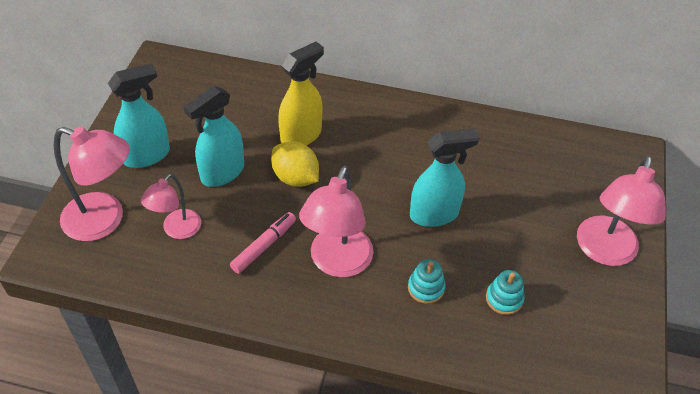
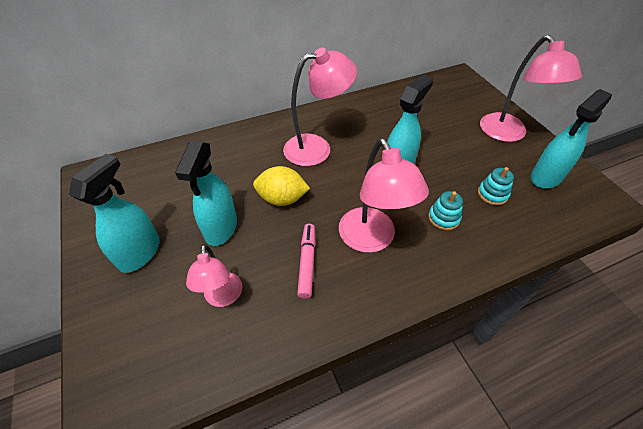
camera: 35 degrees left, 0 degrees up
pink lamp [54,127,130,241] -> pink lamp moved to [283,47,357,166]
yellow spray bottle [278,42,324,146] -> none
none -> turquoise spray bottle [530,89,612,189]

